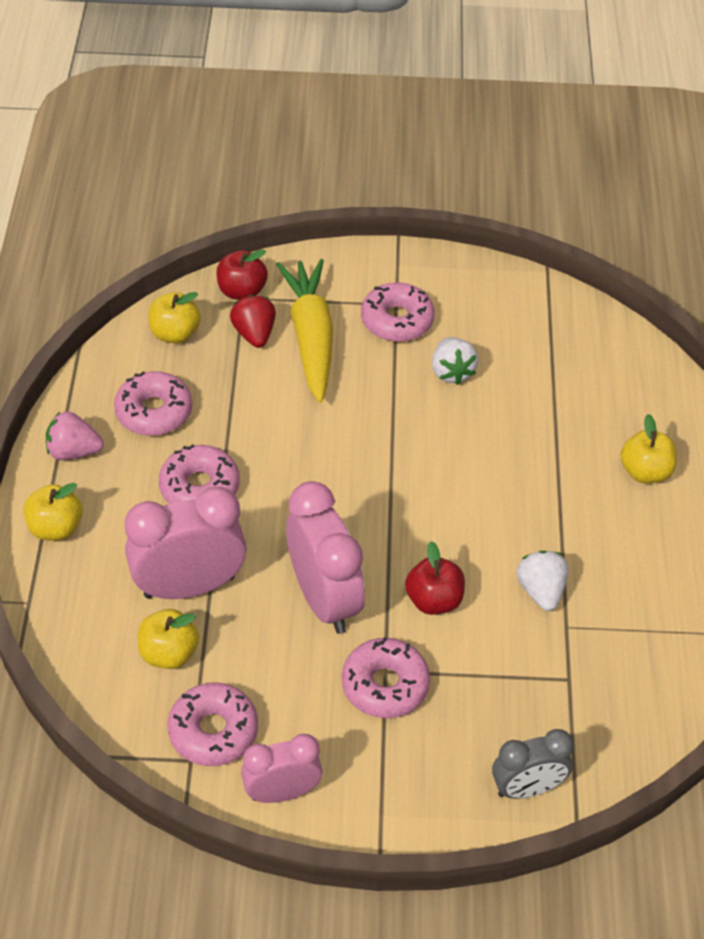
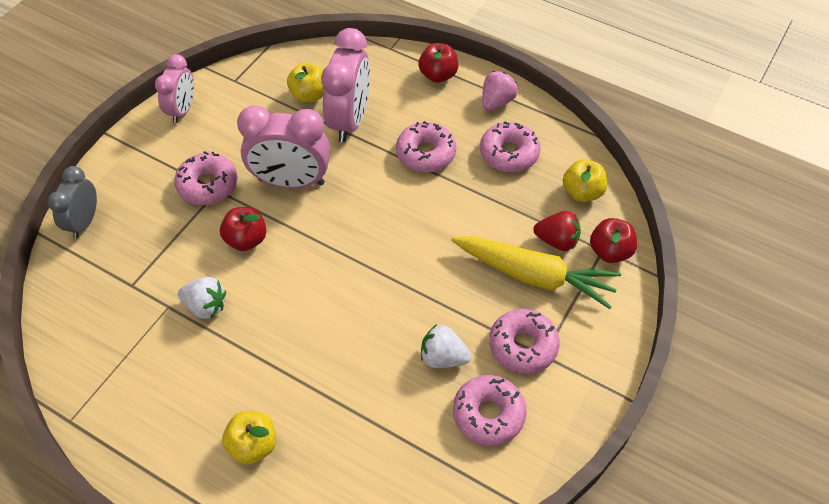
camera: 120 degrees right, 5 degrees up
yellow apple [24,483,83,540] -> red apple [419,43,458,83]
pink donut [168,682,258,766] -> pink donut moved to [453,375,527,446]

